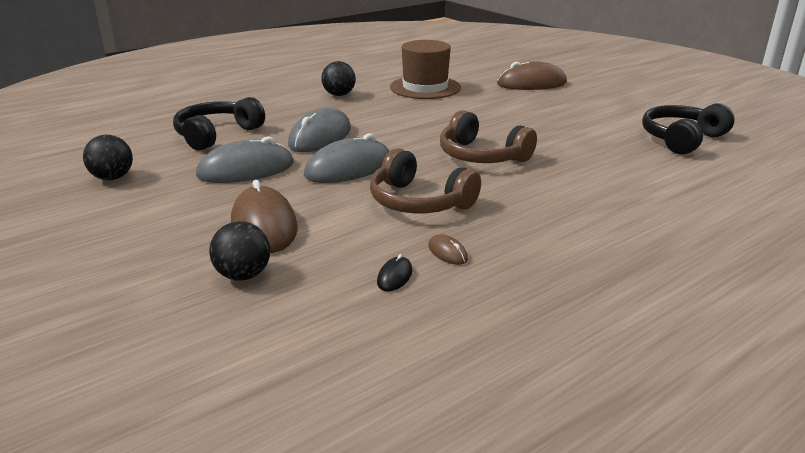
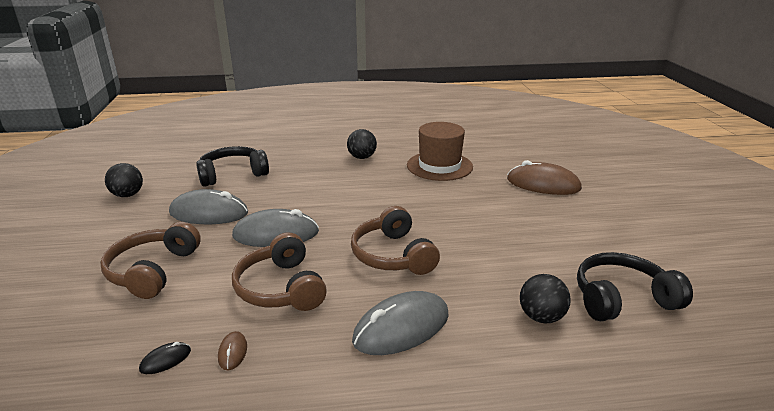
camera: 30 degrees right, 0 degrees up
black ball [209,221,270,281] -> black ball moved to [520,274,571,323]
brown mouse [231,180,298,253] -> brown headphones [100,222,201,299]
grey mouse [288,108,351,152] -> grey mouse moved to [352,291,449,355]

